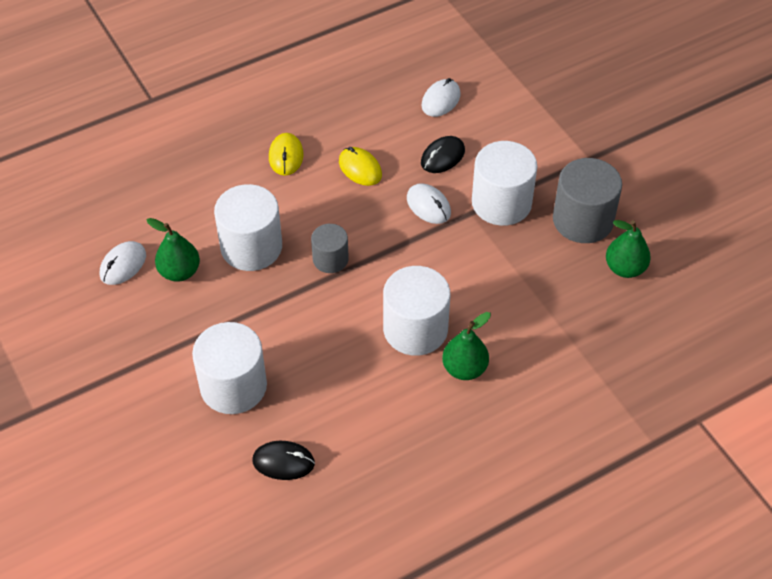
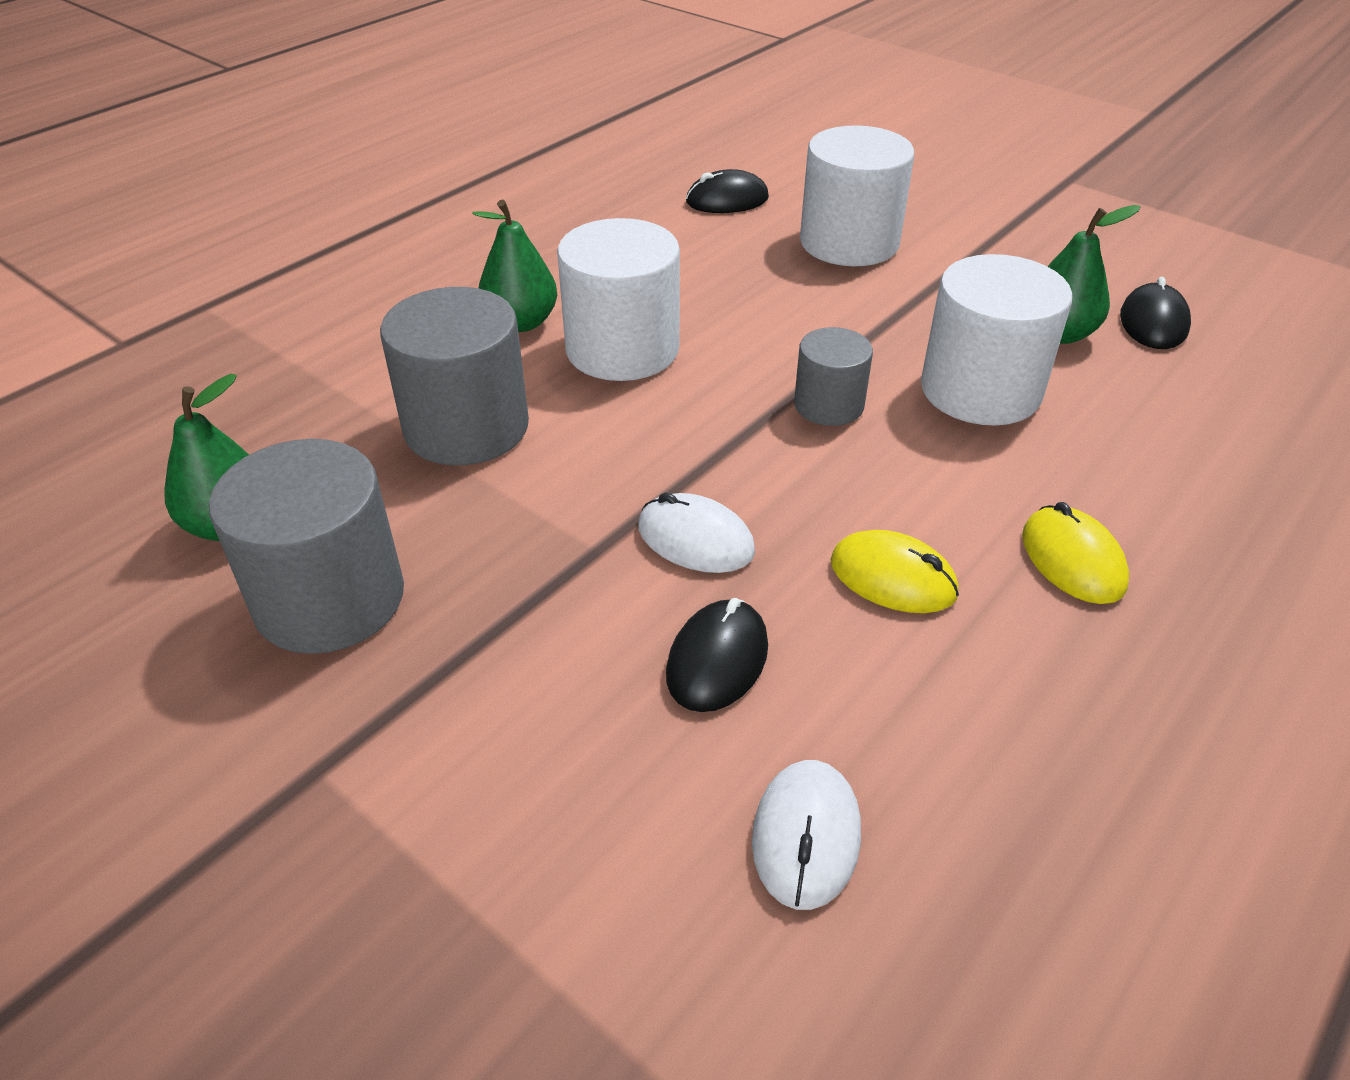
camera: 160 degrees right, 10 degrees down
white mouse [100,241,146,285] -> black mouse [1120,277,1191,349]
white cylinder [472,141,537,226] -> none
none -> grey cylinder [380,287,529,465]

